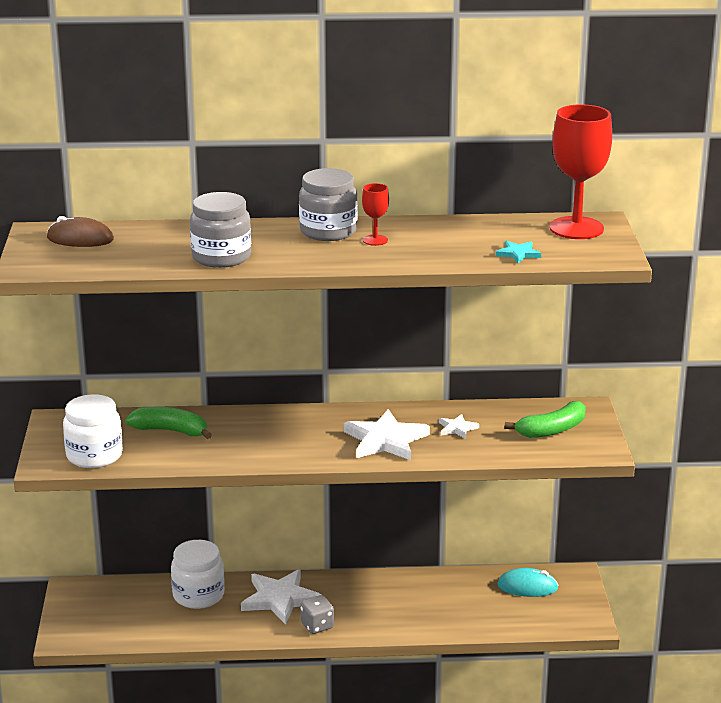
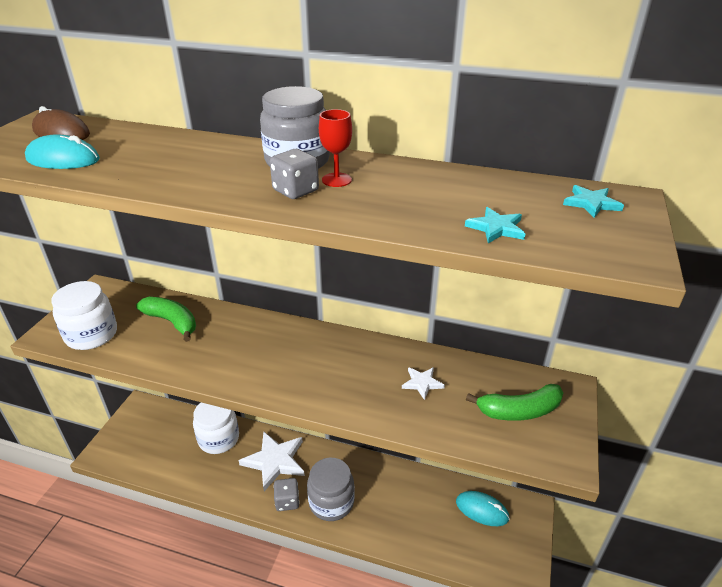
camera: 20 degrees right, 10 degrees up
grey jar [190,192,251,268] -> grey jar moved to [307,458,354,521]
white star [344,409,430,460] -> none
red goblet [549,104,612,239] -> turquoise star [563,185,624,218]
none -> turquoise mouse [25,134,100,169]
none -> grey dice [270,149,319,199]

